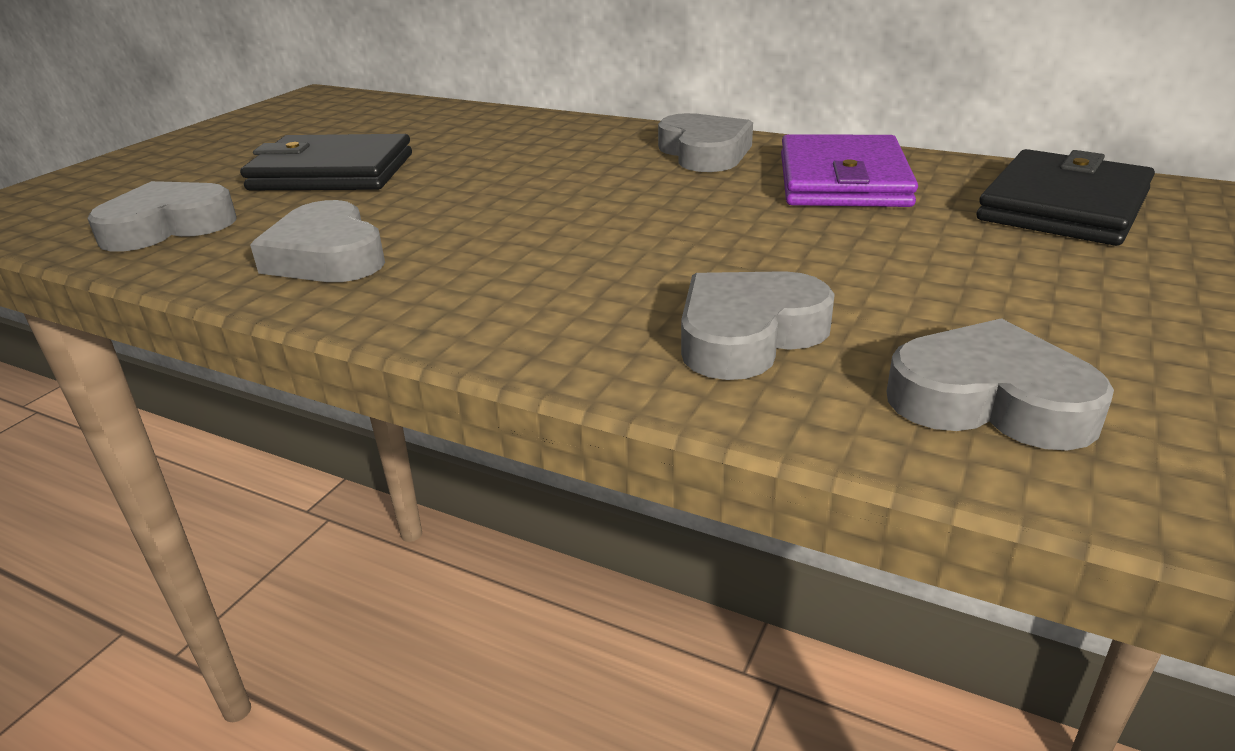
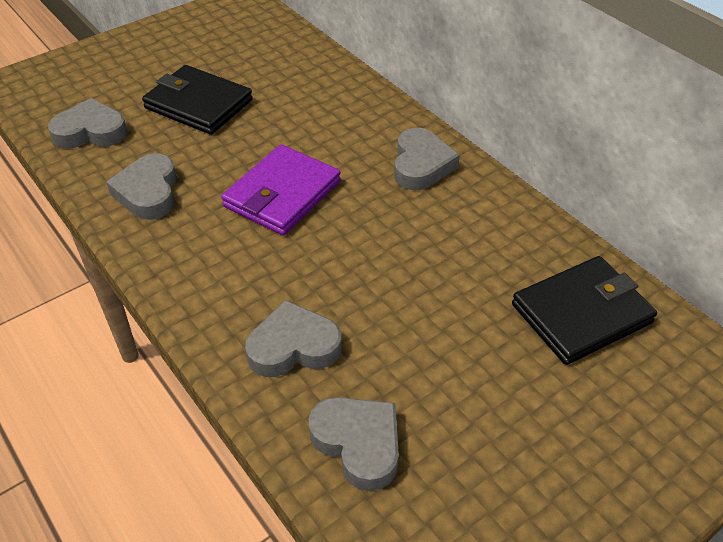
camera: 25 degrees right, 15 degrees up
purple wallet [781,134,918,207] -> purple wallet moved to [221,144,341,235]

